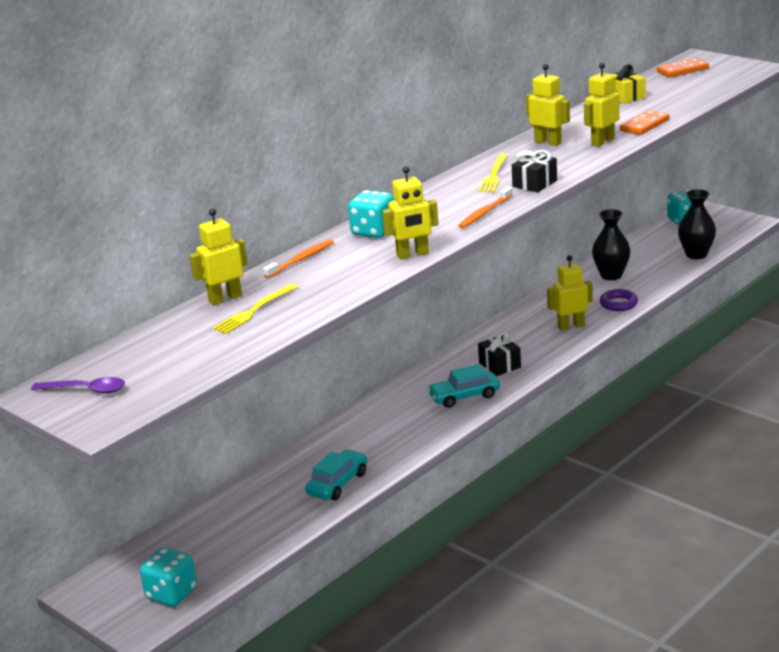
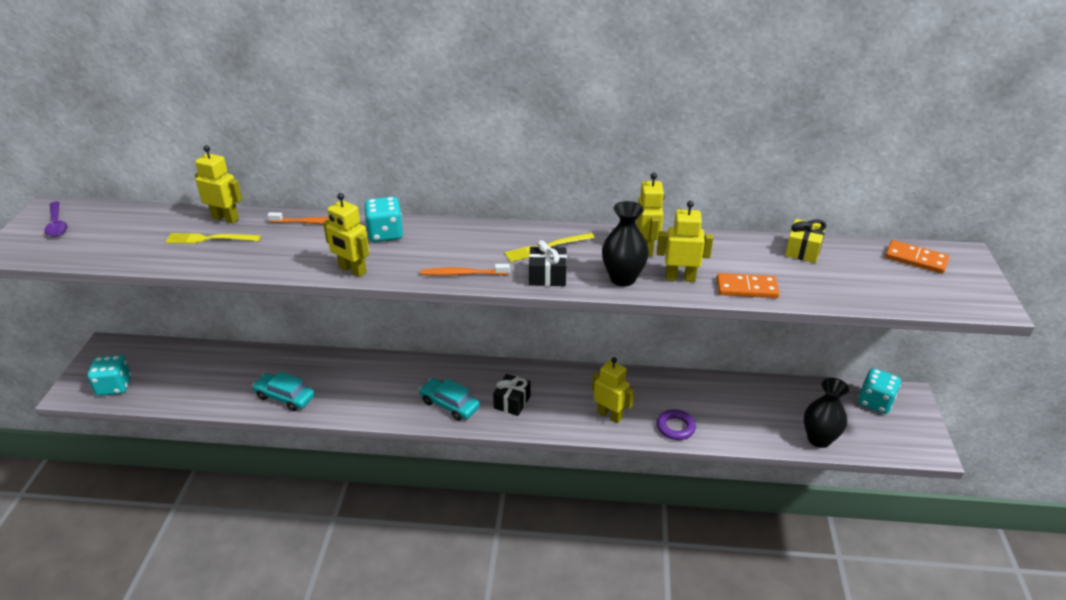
camera: 50 degrees right, 10 degrees up
turquoise car [305,450,367,500] -> turquoise car turned 150 degrees counterclockwise [252,372,315,411]
black vase [592,209,631,280] -> black vase moved to [602,201,649,286]

